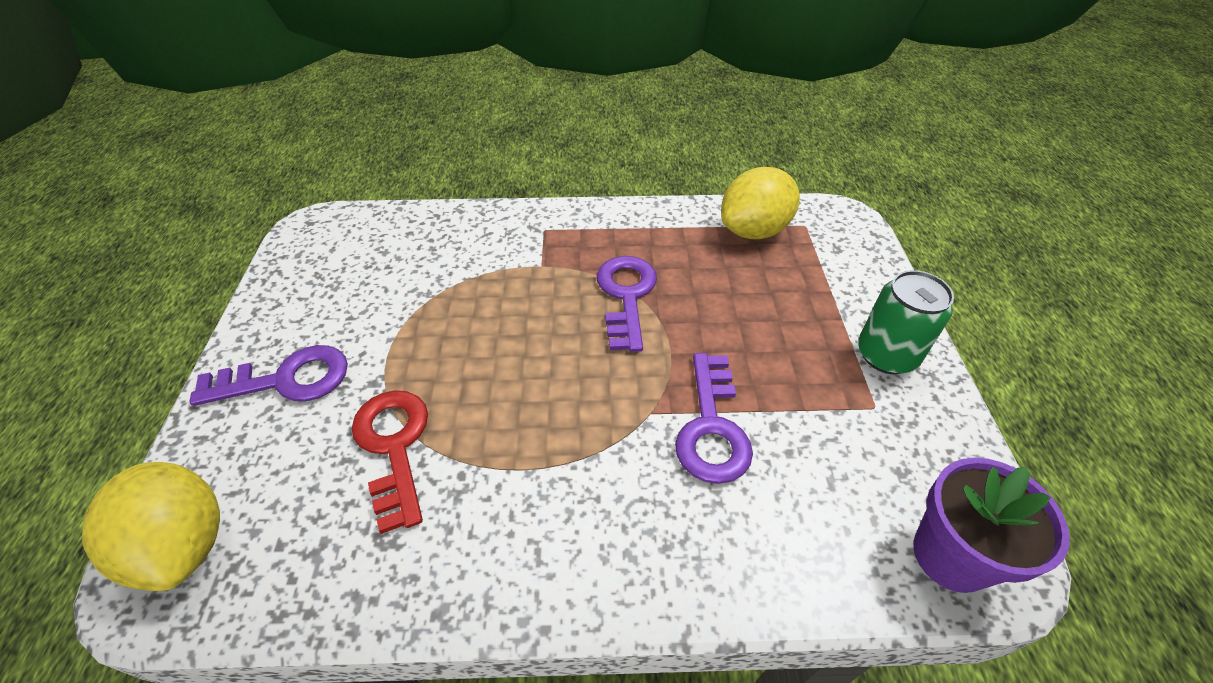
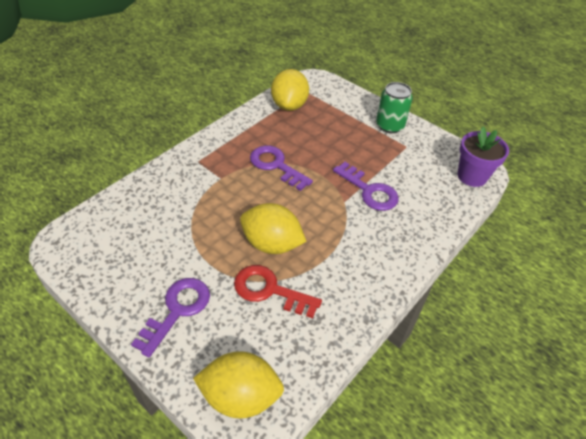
camera: 50 degrees left, 0 degrees up
none -> yellow lemon [240,203,307,254]

